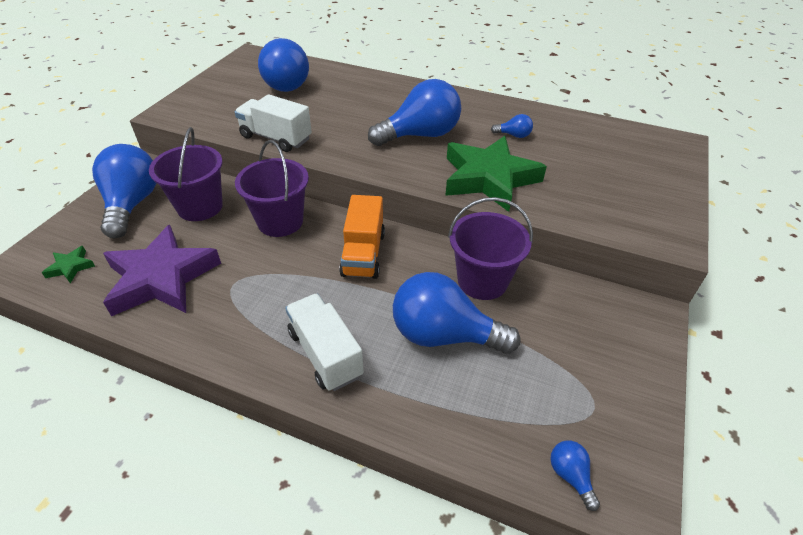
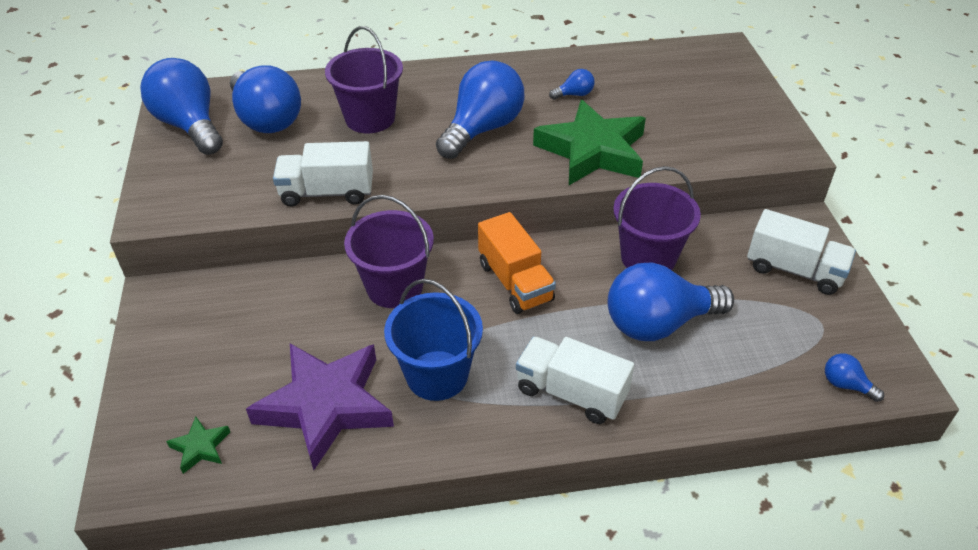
camera: 30 degrees left, 0 degrees up
blue light bulb [92,144,156,238] -> blue light bulb moved to [140,58,223,155]
purple bucket [149,127,223,221] -> purple bucket moved to [325,26,403,133]
none -> blue bucket [384,279,483,401]
none -> white truck [747,209,856,295]

